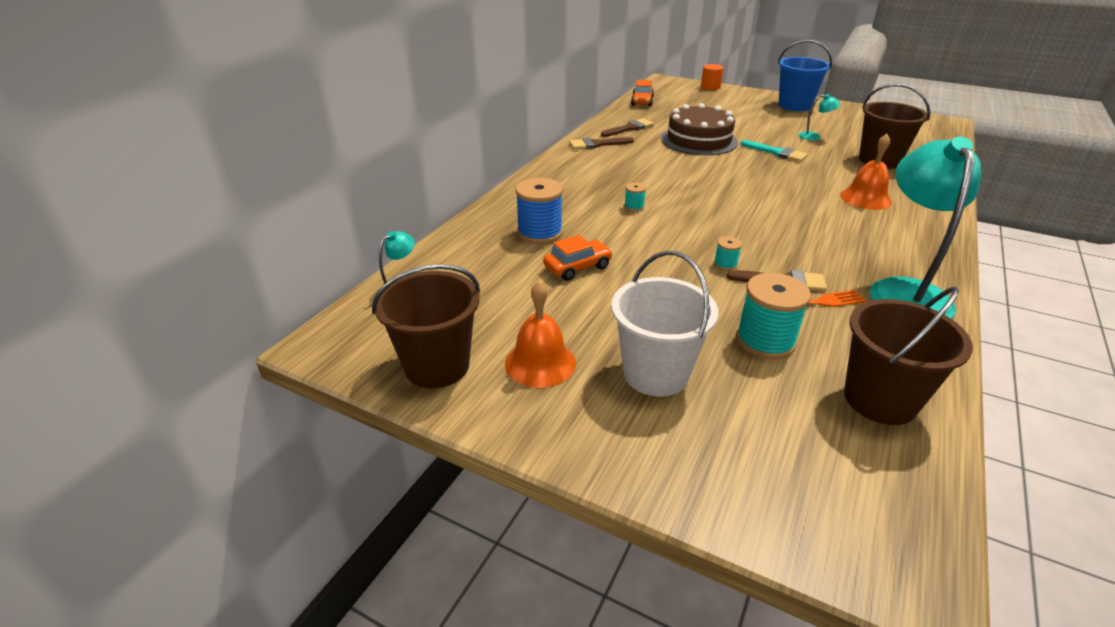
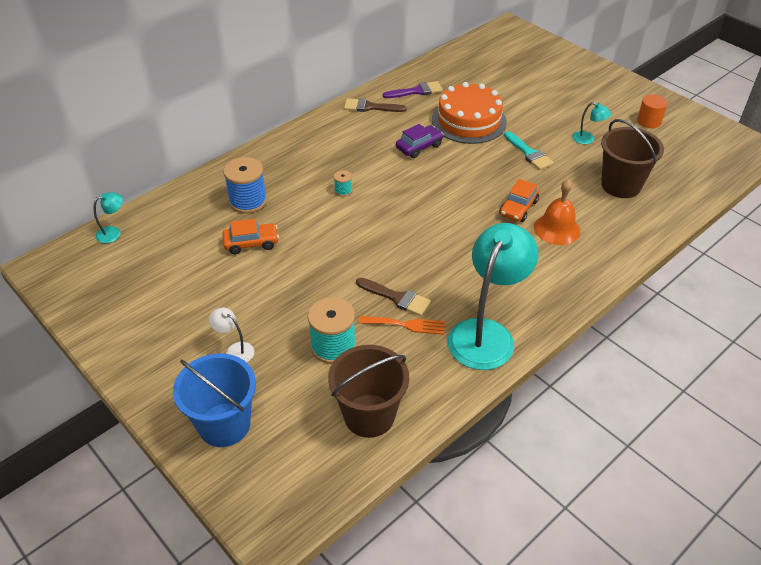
camera: 20 degrees right, 10 degrees up
brown bucket [372,264,480,388] -> none
orange bell [505,281,576,388] -> none
brown brush [601,118,654,137] -> purple brush [383,81,443,98]
white bucket [611,251,718,397] -> white lamp [209,308,254,362]
orange car [631,80,654,106] -> orange car moved to [499,179,539,222]
brown cake [661,103,738,155] -> orange cake [432,82,507,144]
orange cylinder [701,64,724,90] -> orange cylinder moved to [637,95,667,128]
turquoise spool [714,236,742,271] -> none
blue bucket [778,40,832,111] -> blue bucket moved to [173,353,256,447]
none -> purple car [396,124,443,158]

